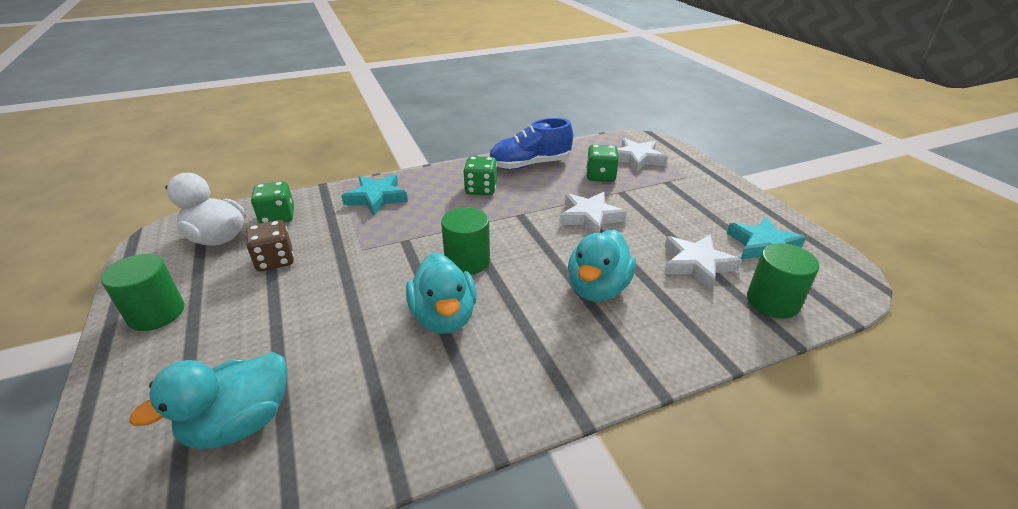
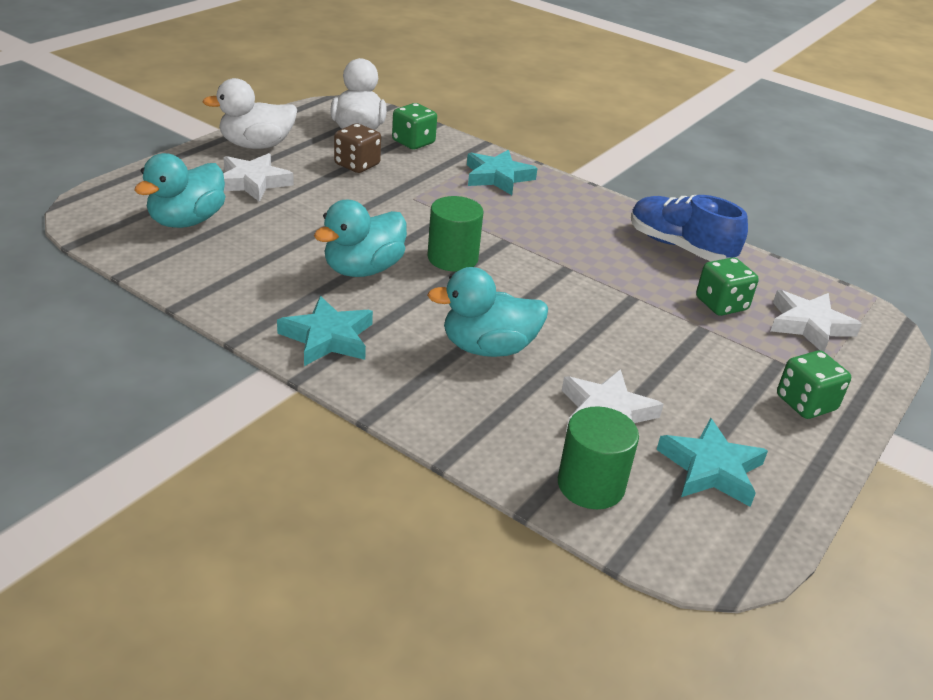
camera: 55 degrees right, 0 degrees up
green cylinder [101,254,184,331] -> white duck [202,78,297,149]
turquoise duck [129,352,287,449] -> turquoise duck turned 75 degrees counterclockwise [134,153,225,228]
green dice [463,156,497,195] -> green dice moved to [777,350,851,419]
white star [559,192,627,233] -> white star moved to [223,153,294,202]
none -> turquoise star [277,296,373,366]

